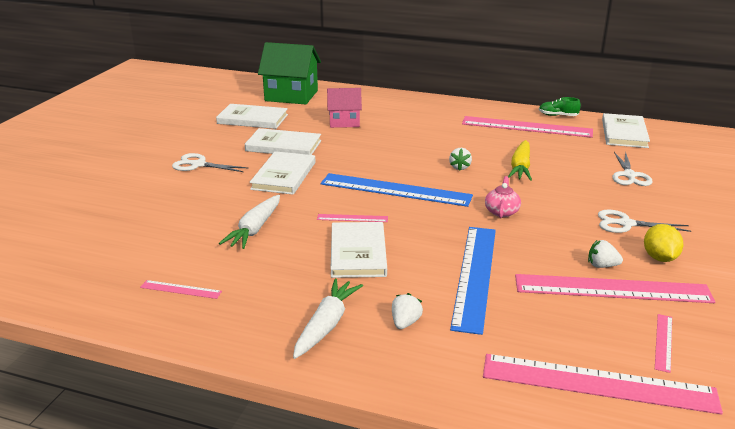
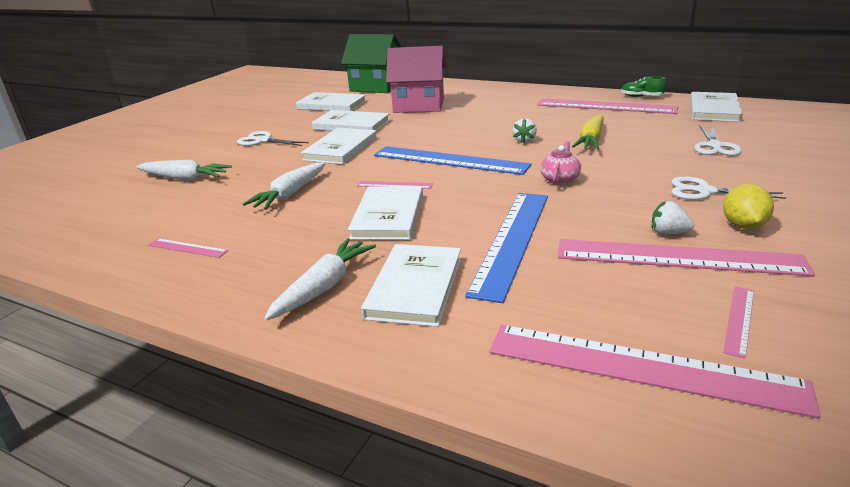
camera: 10 degrees right, 0 degrees up
pink house [327,88,362,128] -> pink house [386,46,446,113], size x1.61
white strawberry [392,293,423,329] -> white book [361,244,461,327]
none -> white carrot [136,160,232,181]

